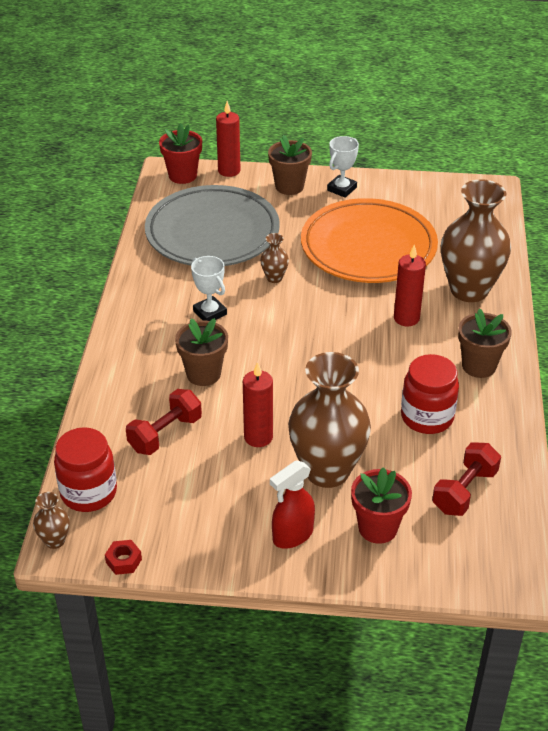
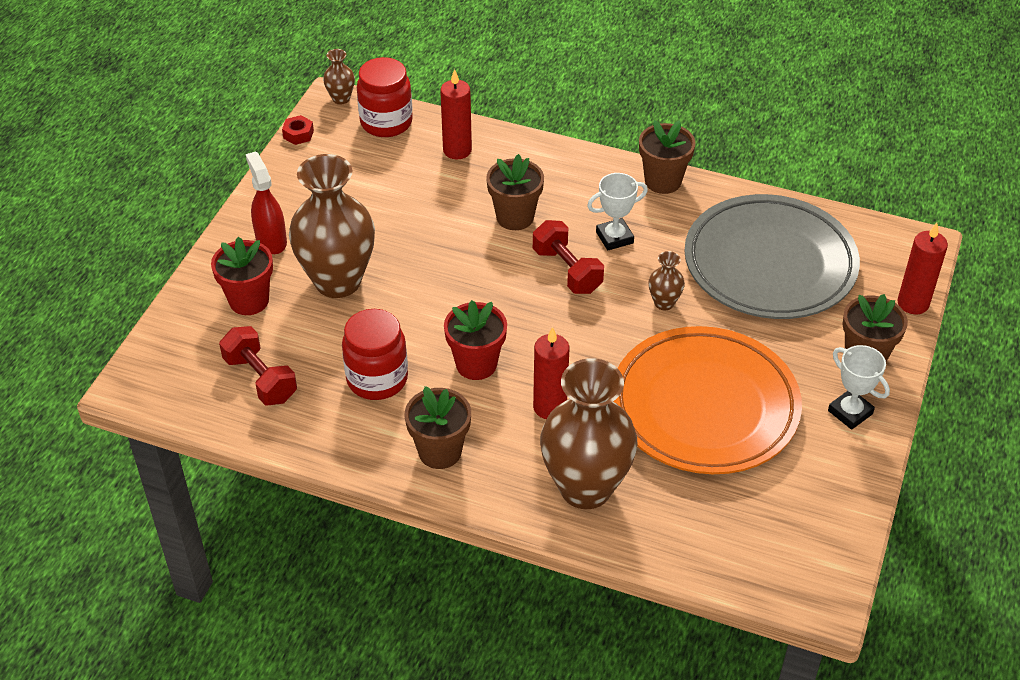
camera: 105 degrees right, 5 degrees up
red dumbbell [126,389,202,455] -> red dumbbell moved to [533,220,604,294]
red flower pot [159,123,202,184] -> red flower pot moved to [444,300,507,380]
red candle [243,362,273,447] -> red candle moved to [440,69,472,159]
none -> brown flower pot [639,120,695,194]

